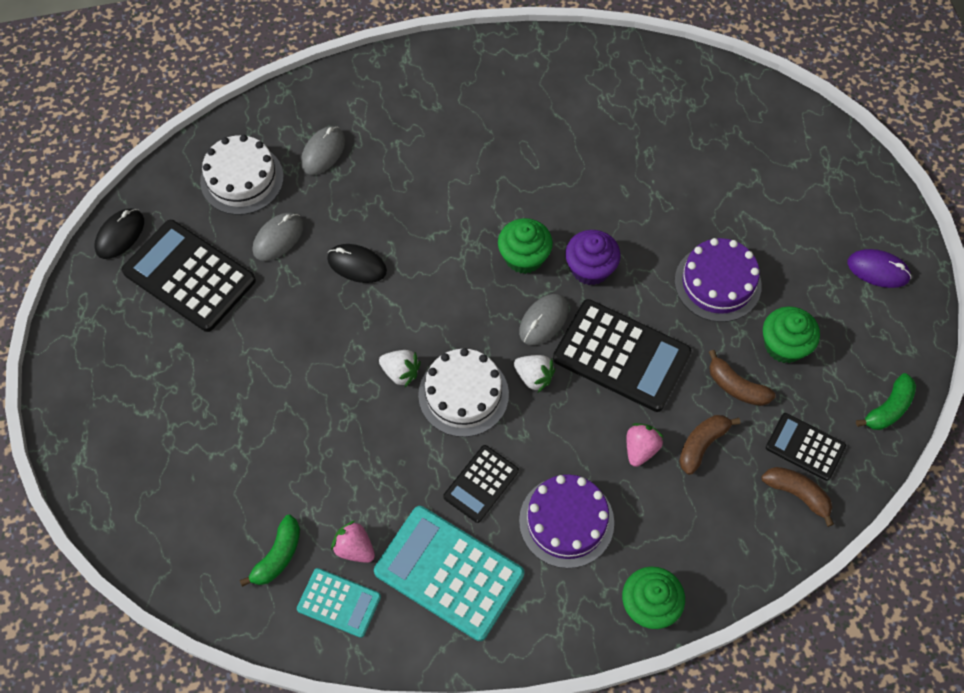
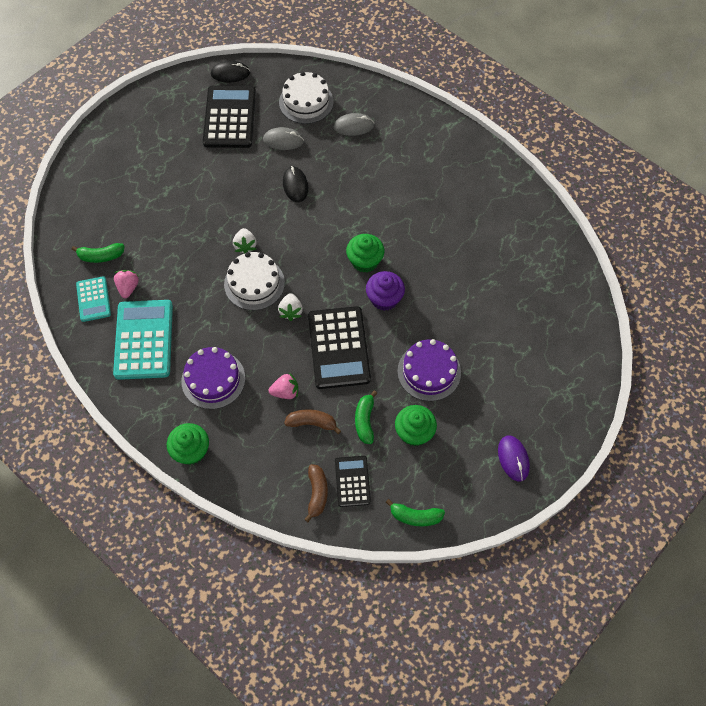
camera: 55 degrees right, 0 degrees up
black calculator [443,445,519,523] -> none
grey mouse [519,294,569,345] -> none
brown banana [709,350,776,406] -> green banana [355,390,377,444]

